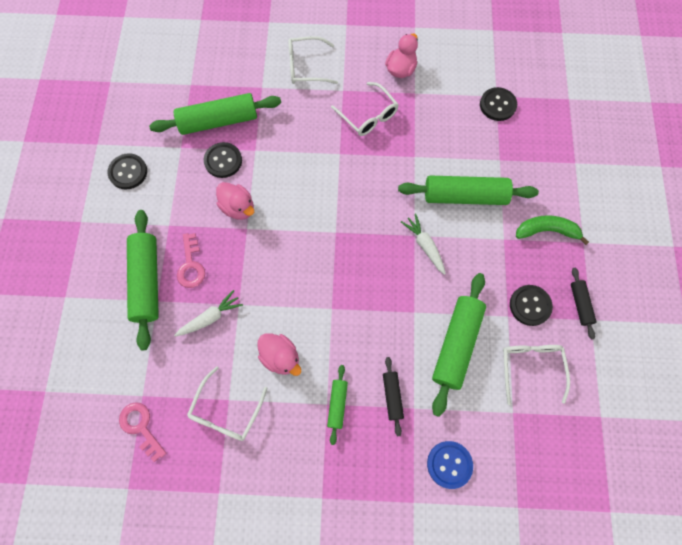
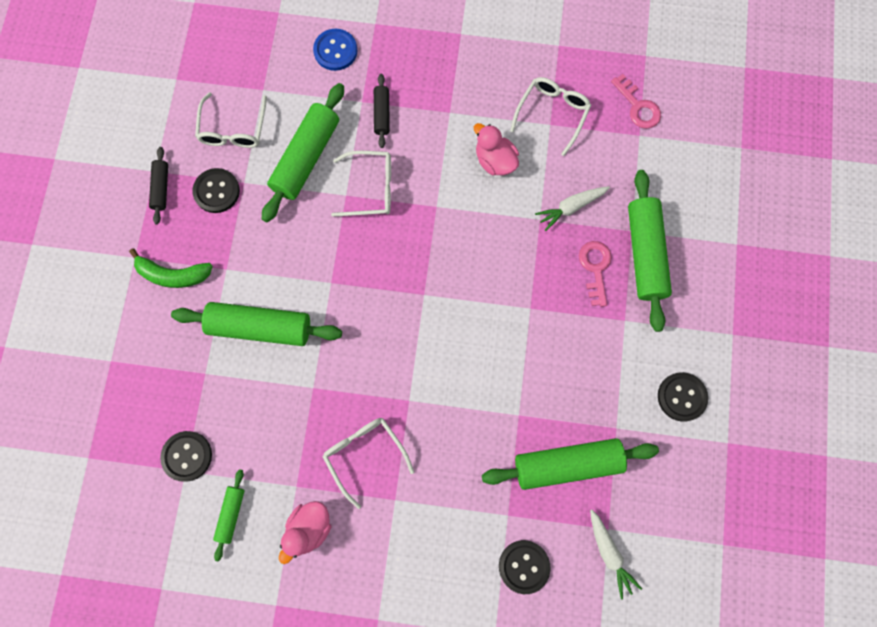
camera: 175 degrees left, 5 degrees up
black button [204,142,242,178] -> black button moved to [499,540,551,594]
pink duck [216,182,254,220] -> none
white glasses [288,36,338,84] -> white glasses moved to [331,151,391,216]
green rolling pin [327,365,348,445] -> green rolling pin moved to [213,469,244,561]
white carrot [401,214,446,275] -> white carrot moved to [590,510,642,600]

